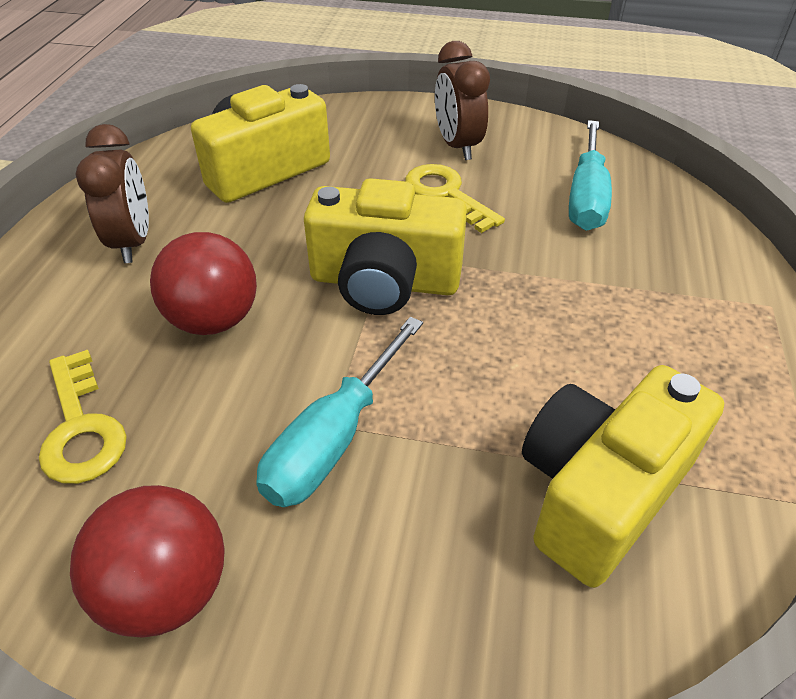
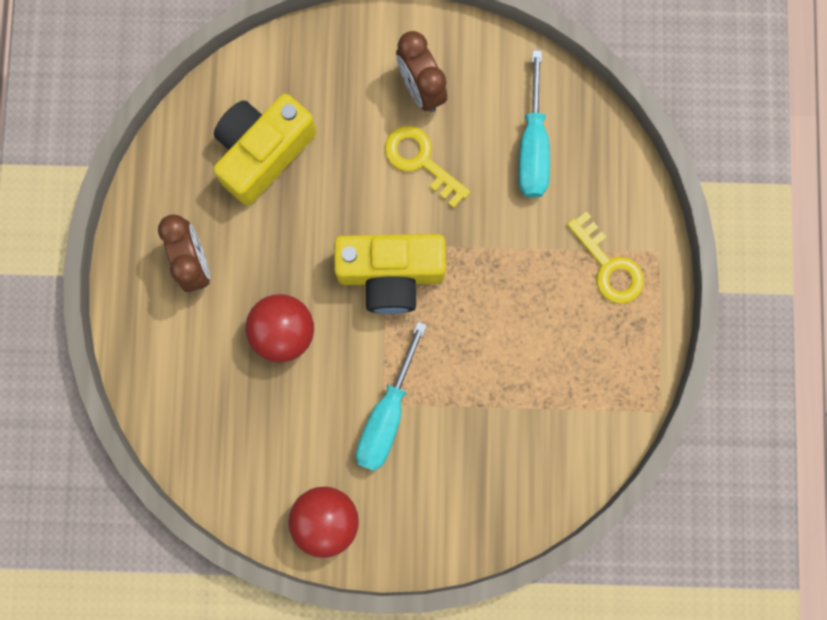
camera: 10 degrees left, 35 degrees up
yellow key [39,350,127,484] -> yellow key moved to [567,211,644,304]
yellow camera [522,365,724,588] -> none

